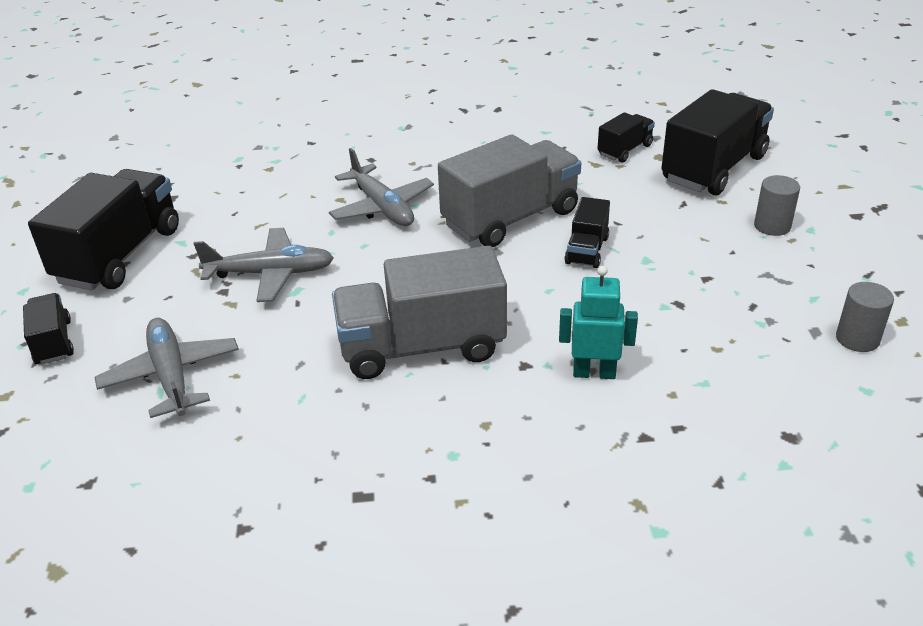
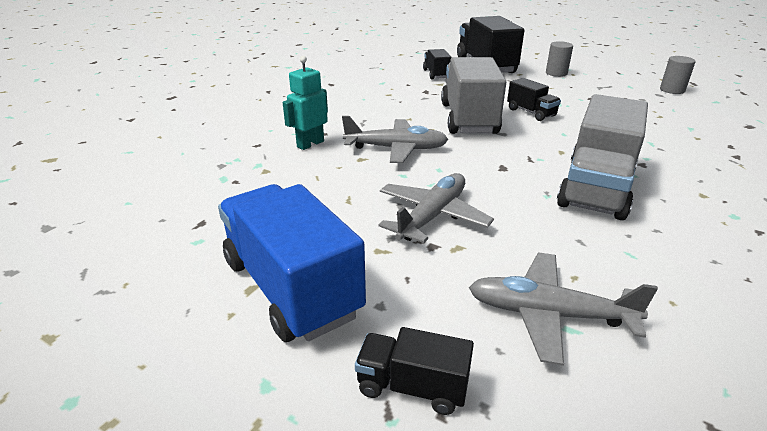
camera: 55 degrees left, 5 degrees down
black truck [28,169,179,290] -> blue truck [218,184,366,342]
turquoise robot [559,266,638,379] -> turquoise robot moved to [283,56,328,150]

